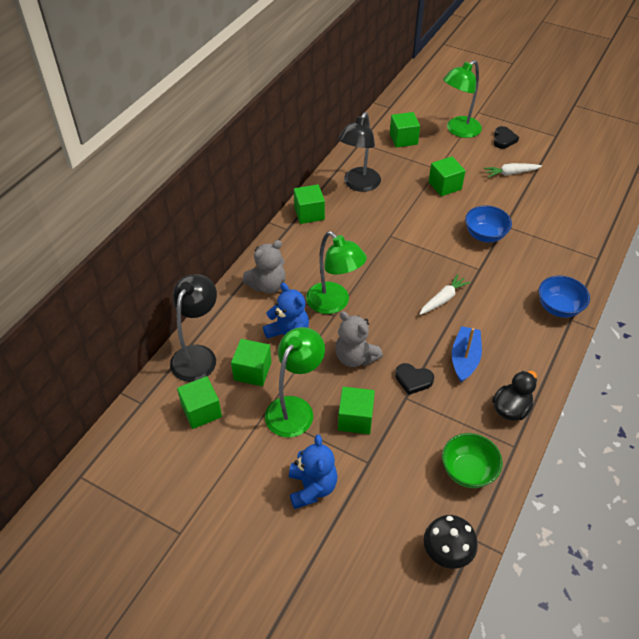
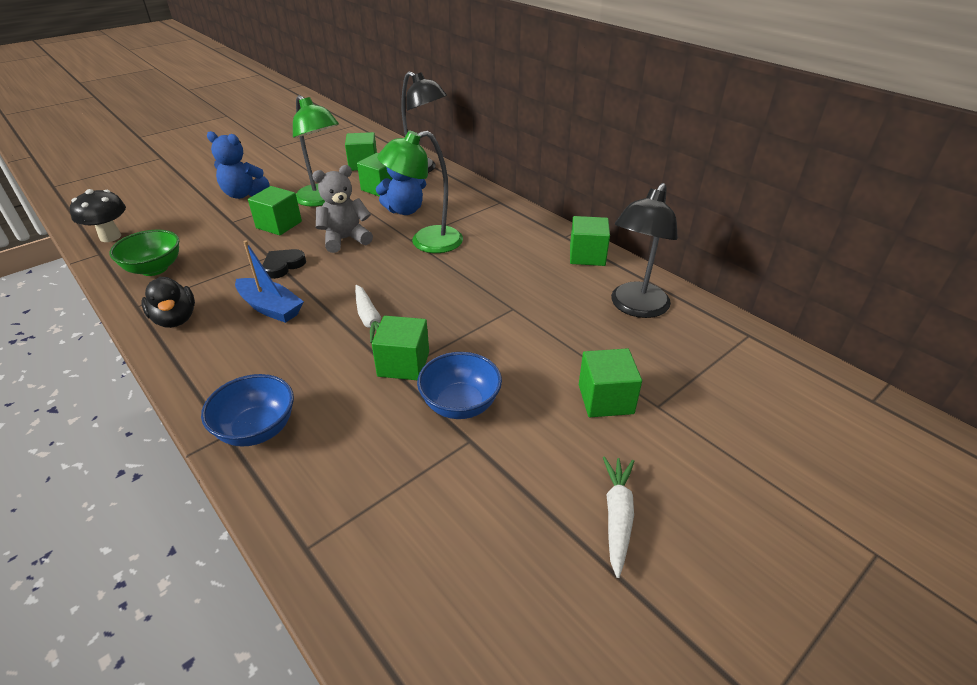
camera: 110 degrees right, 10 degrees down
grey teddy bear [242,240,286,293] -> none
black lamp [338,112,381,192] -> black lamp turned 105 degrees counterclockwise [611,183,678,318]
green cube [390,112,420,148] -> green cube moved to [372,316,429,380]
green lamp [443,60,482,138] -> none
black heart [494,126,519,149] -> none

